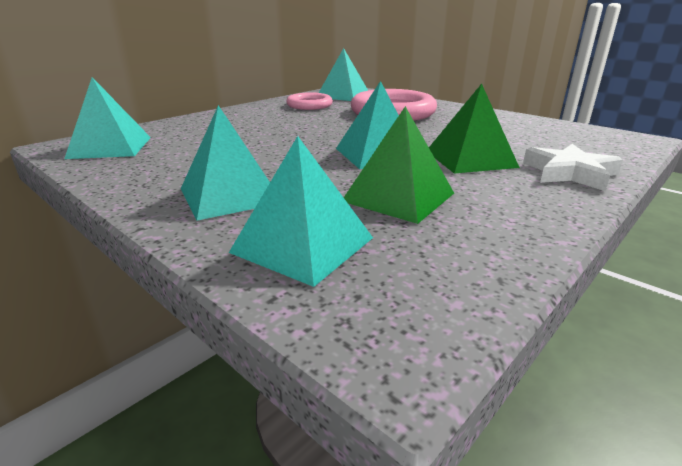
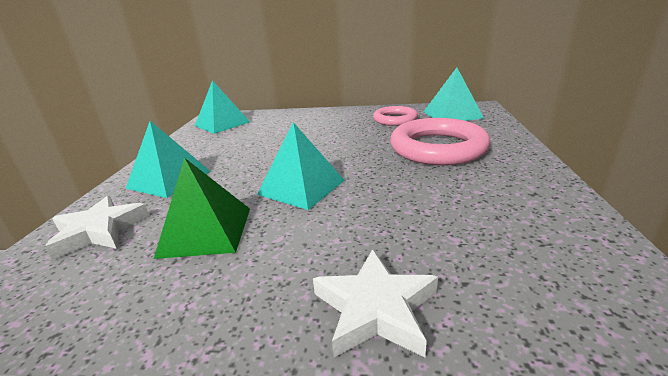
camera: 55 degrees right, 0 degrees up
turquoise pyramid [229,136,373,287] -> white star [45,196,149,260]
green pyramid [429,84,520,174] -> none

